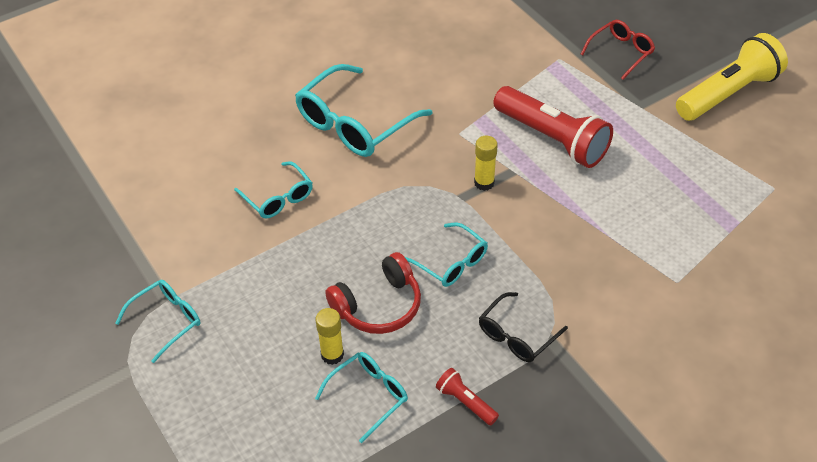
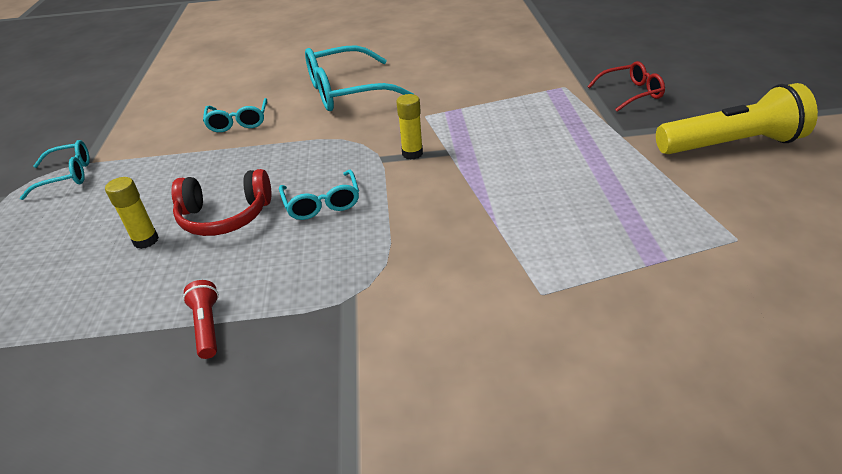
camera: 30 degrees right, 10 degrees down
turquoise glasses [315,352,408,443] -> none
black glasses [479,292,568,362] -> none
red flashlight [493,86,613,168] -> none

